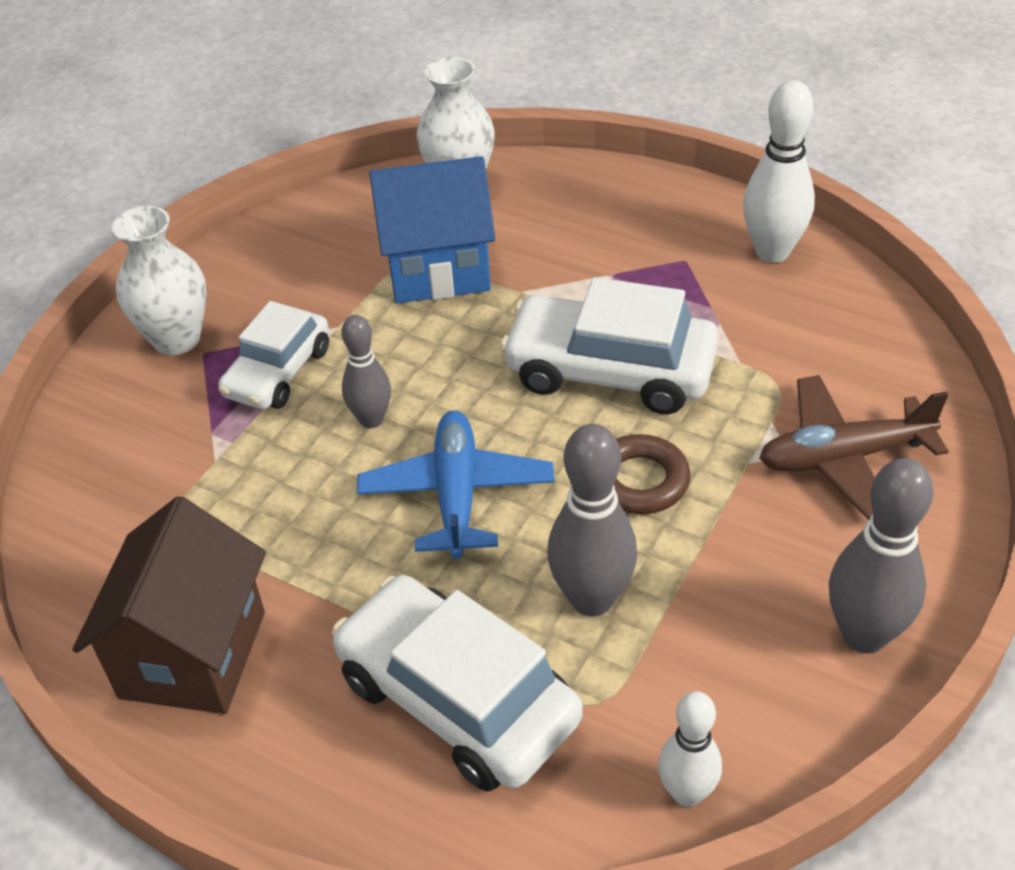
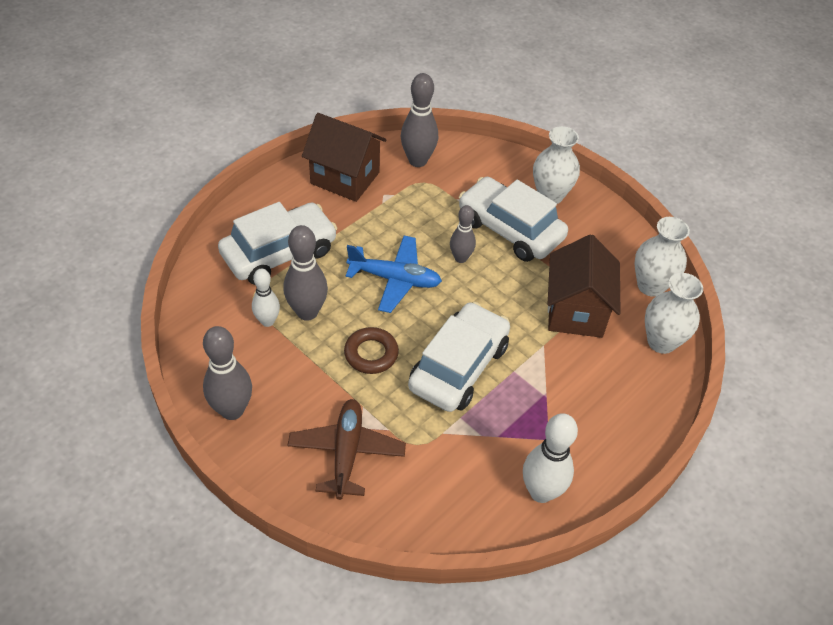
camera: 100 degrees right, 5 degrees up
white car [218,301,329,409] -> white car [459,177,568,262], size x1.56
blue house [369,156,495,303] -> brown house [548,234,621,338]
white bowling pin [658,691,722,807] -> white bowling pin moved to [252,268,280,327]
none -> grey bowling pin [401,73,438,167]
none -> white vase [635,217,690,297]

